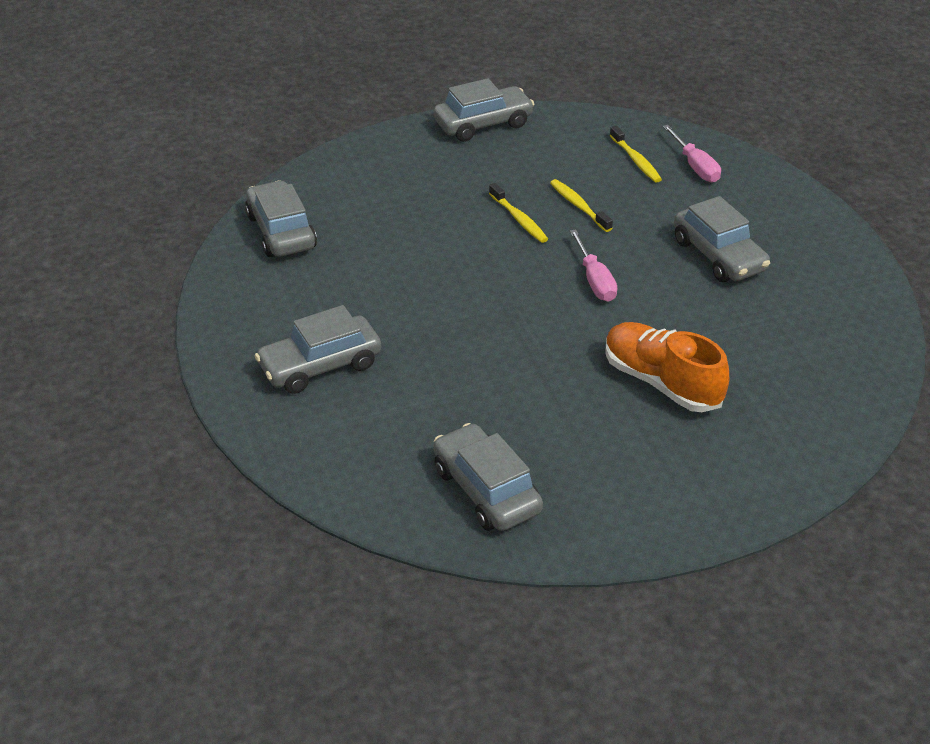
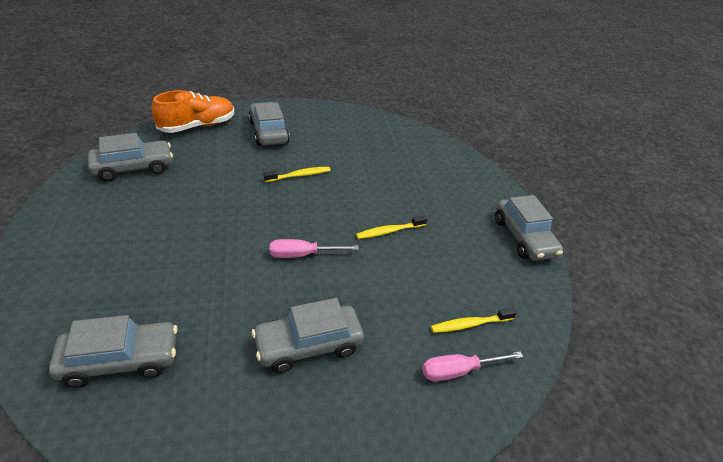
camera: 95 degrees right, 0 degrees up
grey car [245,180,317,257] -> grey car moved to [49,315,178,388]
yellow toothbrush [550,179,613,232] -> yellow toothbrush moved to [263,167,331,182]
orange shoe [605,322,729,412] -> orange shoe moved to [152,90,234,133]

